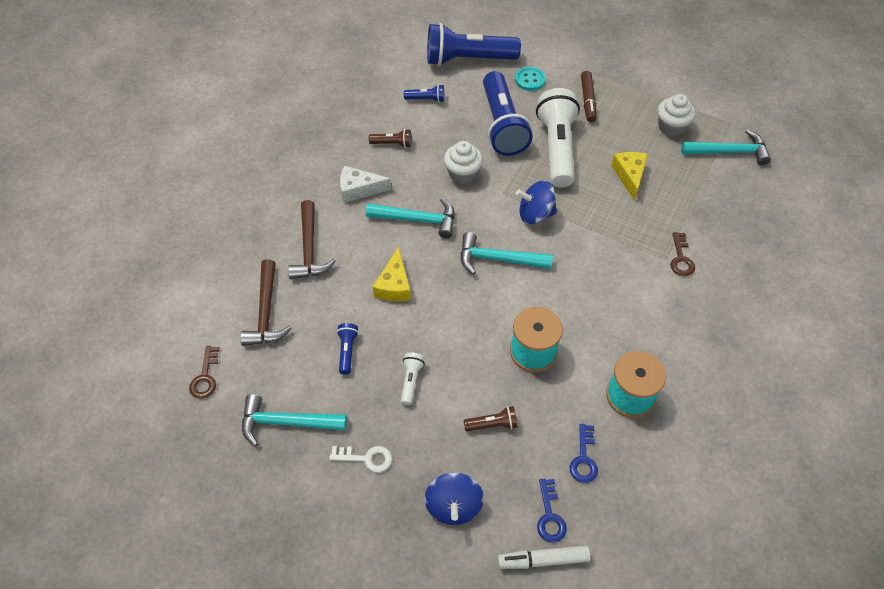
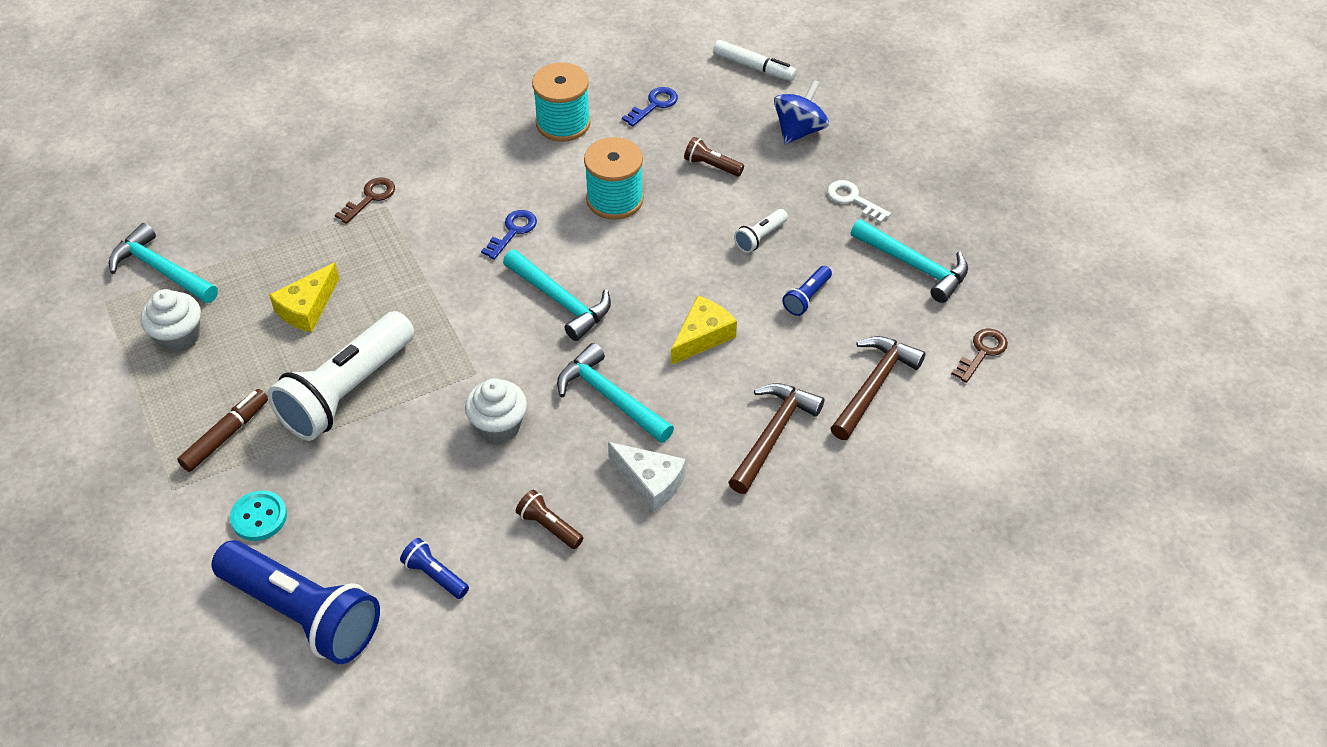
camera: 145 degrees left, 5 degrees down
blue flashlight [483,71,533,156] -> none
blue spinning top [516,181,557,224] -> none
blue key [537,479,567,543] -> blue key moved to [481,210,537,260]

